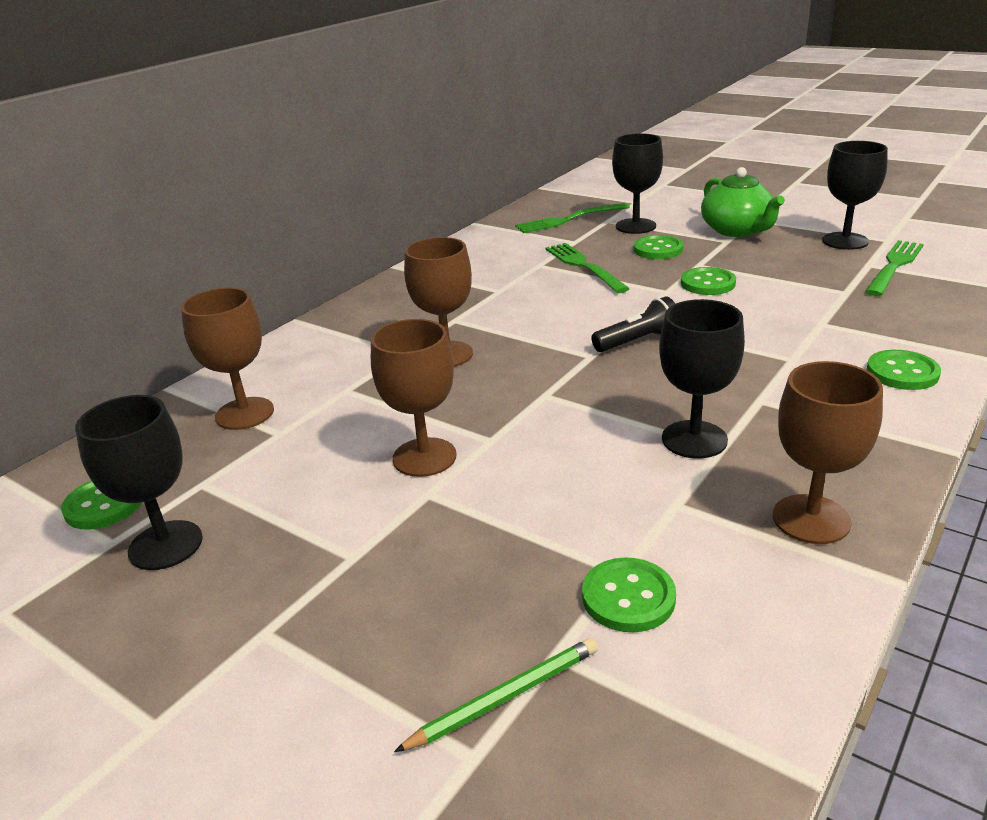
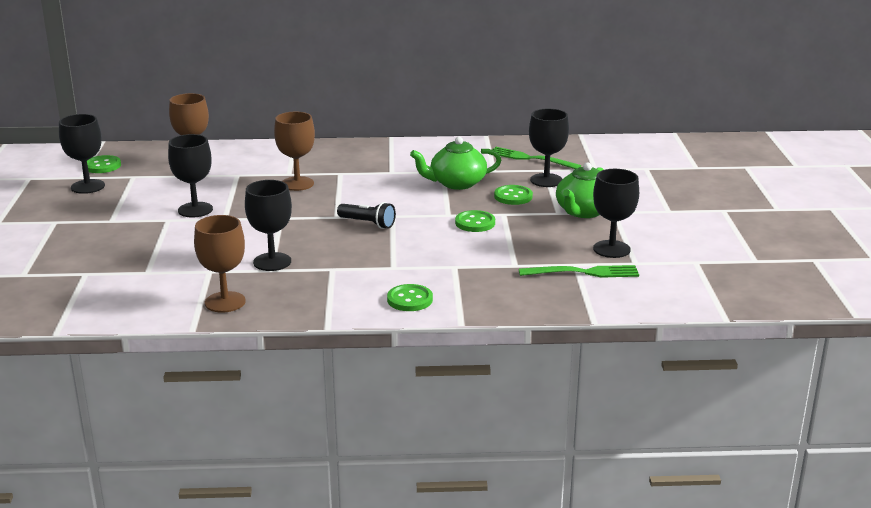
camera: 50 degrees right, 5 degrees down
brown goblet [371,319,456,477] -> black goblet [168,134,213,217]
green pencil [394,638,598,752] -> none
green fork [545,243,630,293] -> green teapot [410,137,501,190]
green button [582,557,676,632] -> none

